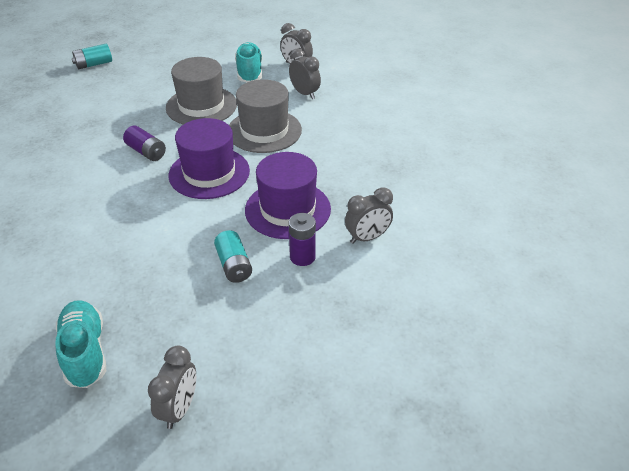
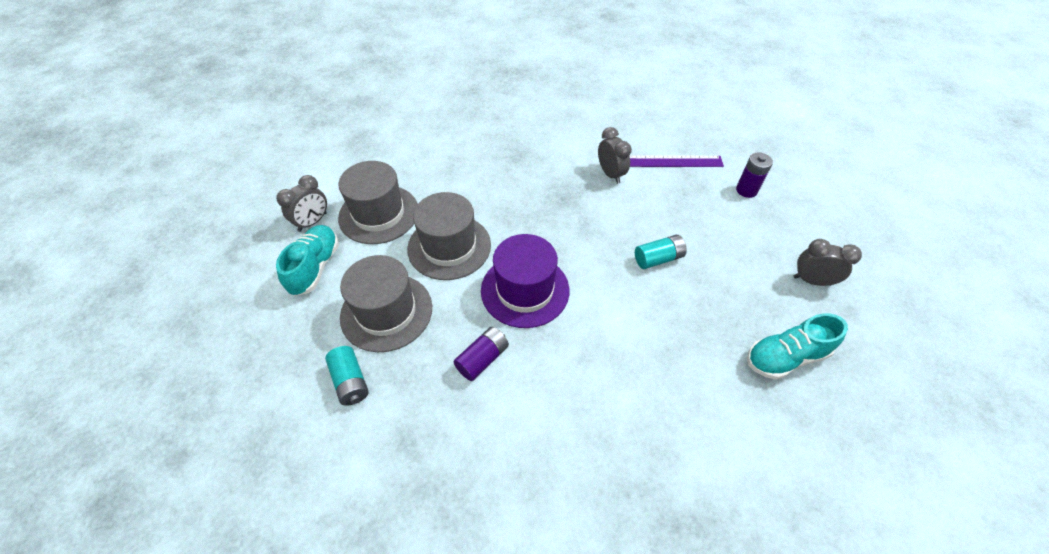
camera: 90 degrees left, 10 degrees up
turquoise battery [72,44,112,69] -> turquoise battery moved to [325,346,369,406]
turquoise shoe [235,42,263,82] -> turquoise shoe turned 105 degrees clockwise [276,225,339,296]
purple hat [245,152,331,239] -> none
grey clock [289,48,321,99] -> grey hat [338,161,418,244]
purple battery [289,213,316,266] -> purple battery moved to [736,153,773,198]
none -> purple ruler [629,155,724,167]

